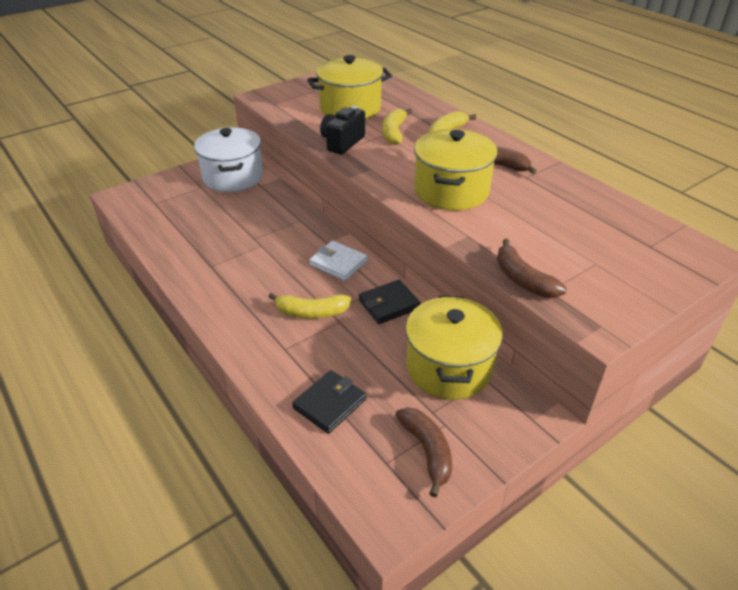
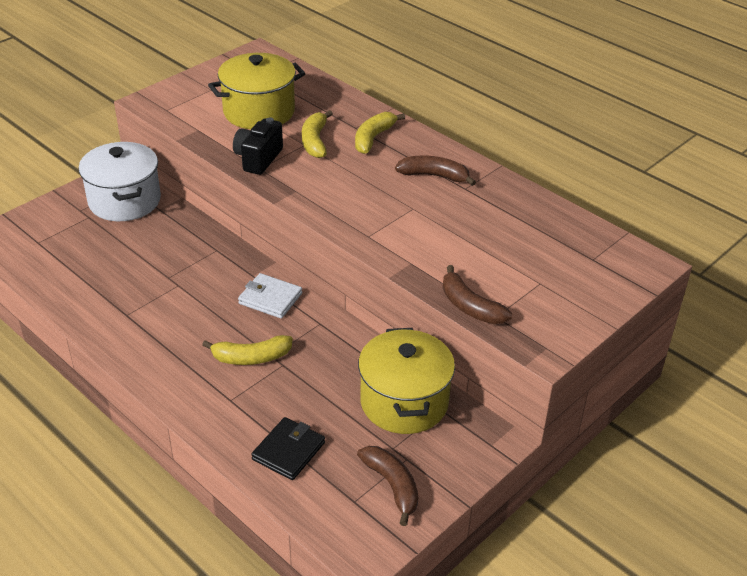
camera: 10 degrees left, 0 degrees up
black wallet [359,280,421,324] -> none
yellow pot [414,129,498,210] -> none

